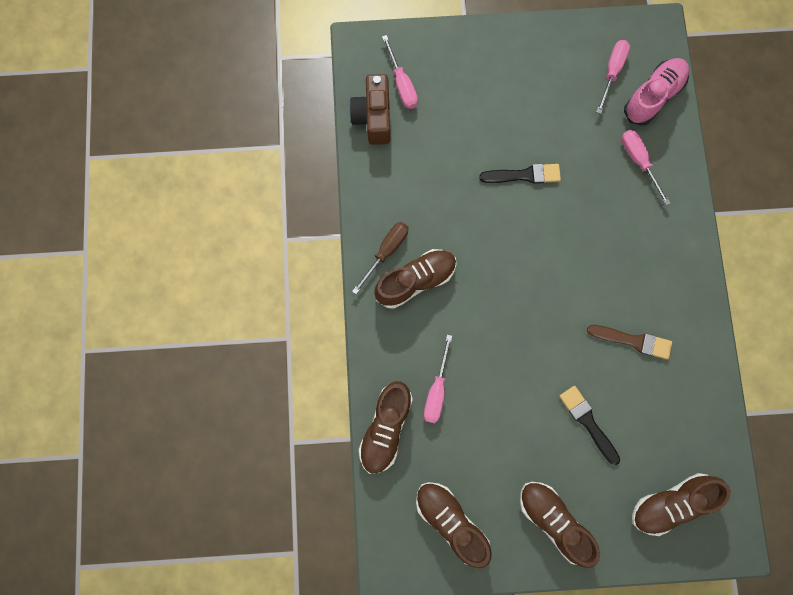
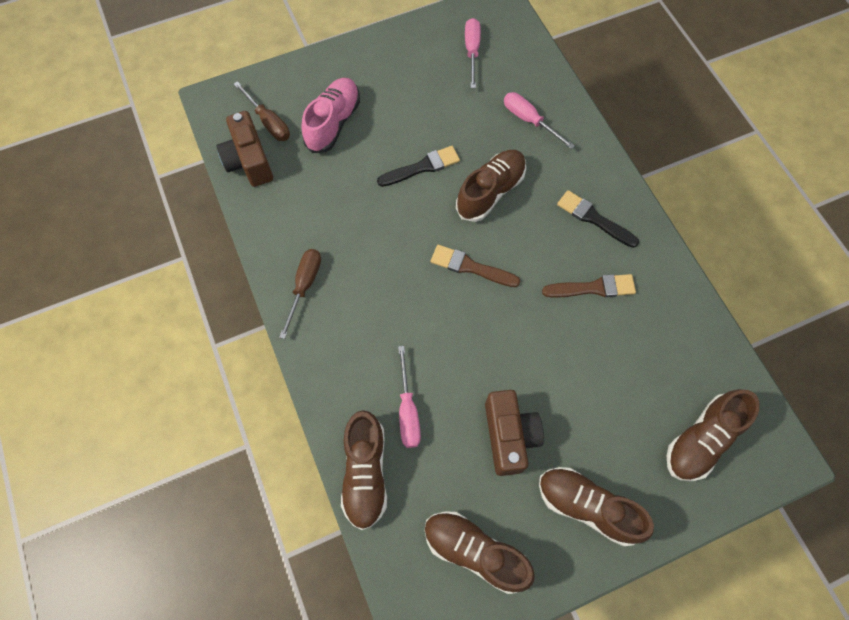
camera: 20 degrees left, 10 degrees down
brown shoe [374,249,457,309] -> brown shoe moved to [456,150,526,222]
pink screwdriver [382,35,418,109] -> brown screwdriver [234,81,290,141]
black brush [559,386,620,465] -> black brush moved to [557,190,639,248]
pink shoe [624,58,689,126] -> pink shoe moved to [301,78,360,153]
none -> brown brush [431,245,520,287]
none -> brown camera [485,390,544,476]

